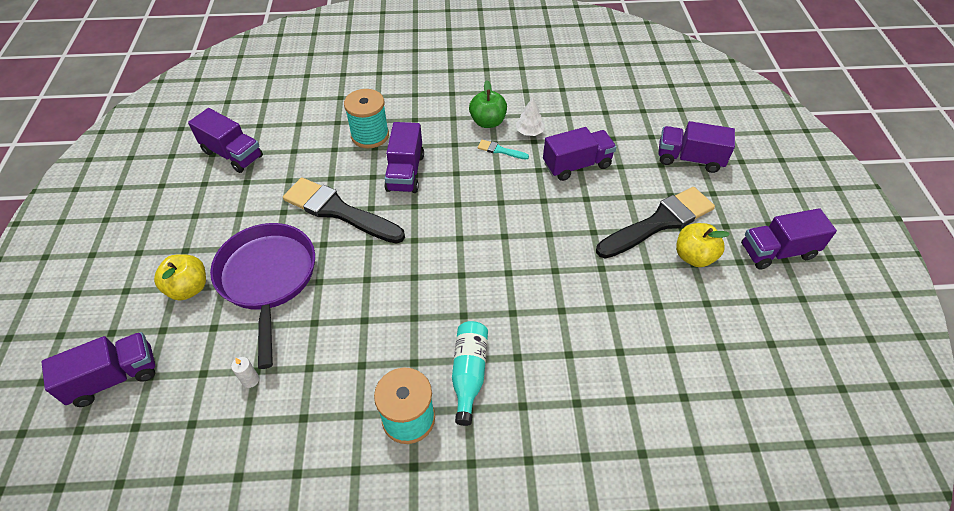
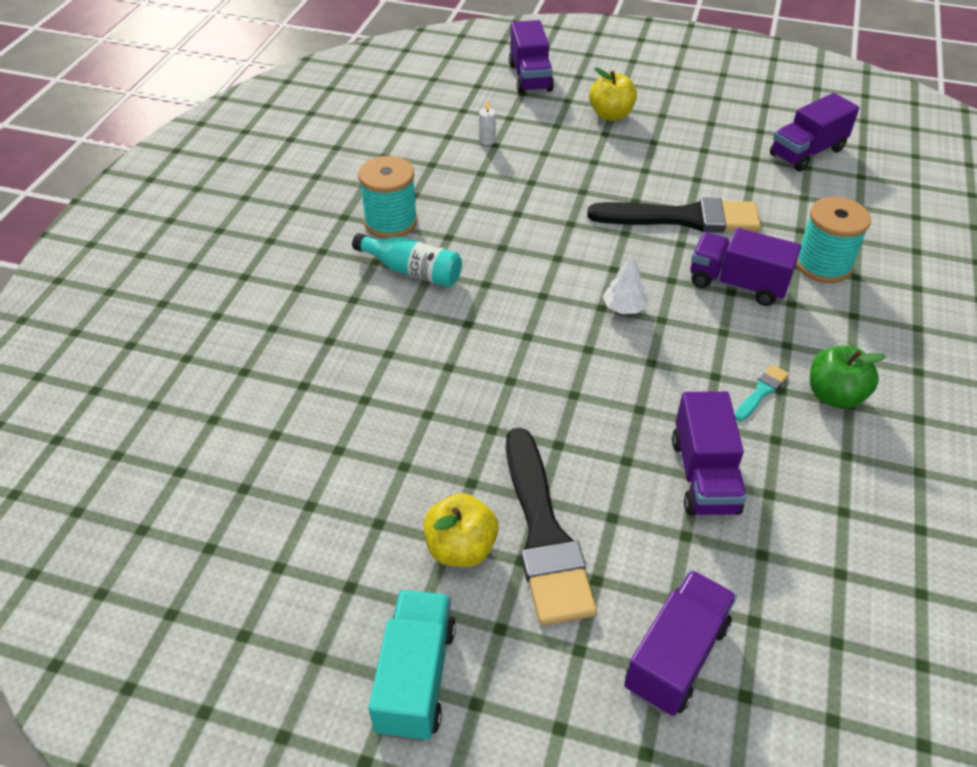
camera: 110 degrees right, 5 degrees down
purple pan [210,223,315,369] -> none
black brush [283,178,405,244] -> black brush turned 45 degrees clockwise [587,197,761,233]
white tree [516,97,545,136] -> white tree moved to [603,255,648,314]
purple truck [741,208,837,270] -> turquoise truck [368,590,456,741]

